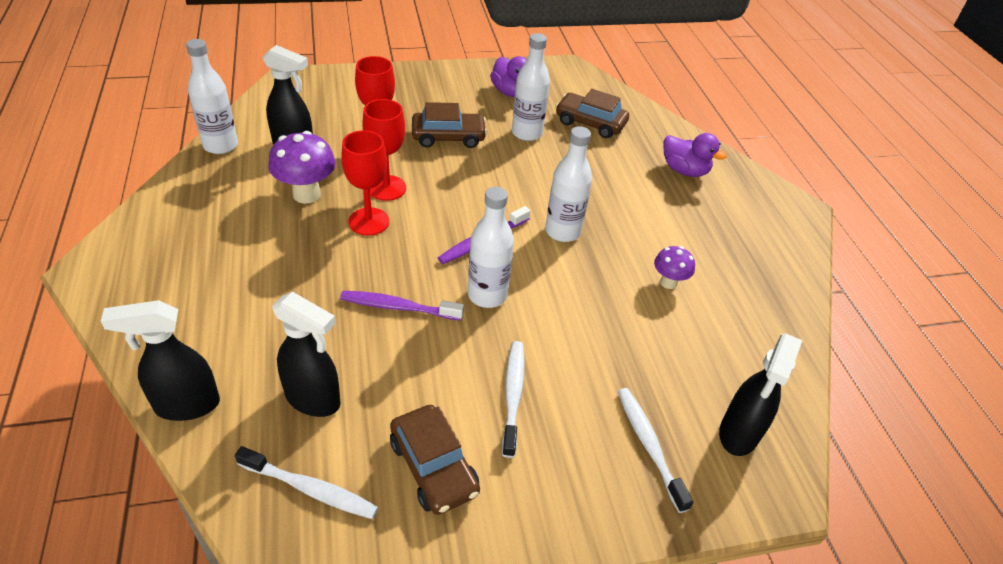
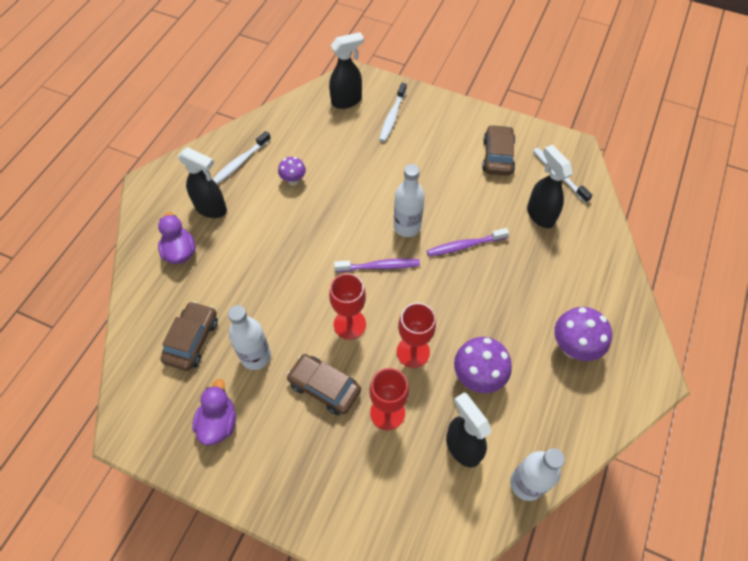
camera: 140 degrees left, 15 degrees up
black spray bottle [101,300,220,421] -> black spray bottle moved to [178,147,227,218]
purple toothbrush [340,291,464,320] -> purple toothbrush turned 120 degrees clockwise [427,228,509,256]
red goblet [341,130,389,236] -> red goblet moved to [329,273,366,340]
white toothbrush [502,341,525,458] -> white toothbrush moved to [212,131,271,184]
white bottle [545,126,592,242] -> none
brown car [556,89,629,138] -> brown car turned 135 degrees counterclockwise [161,301,218,371]
none -> purple mushroom [554,307,612,361]

